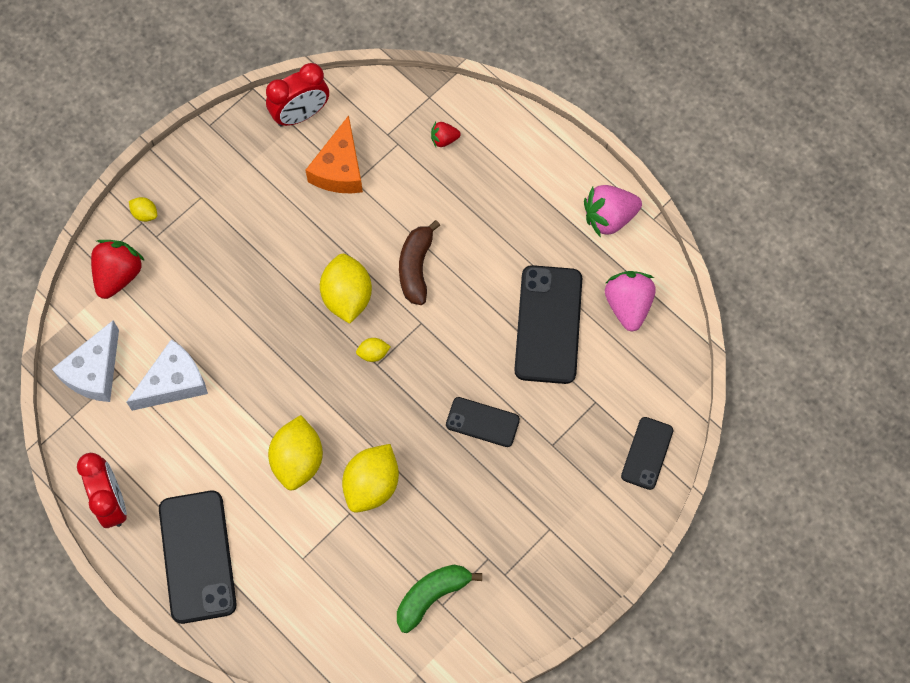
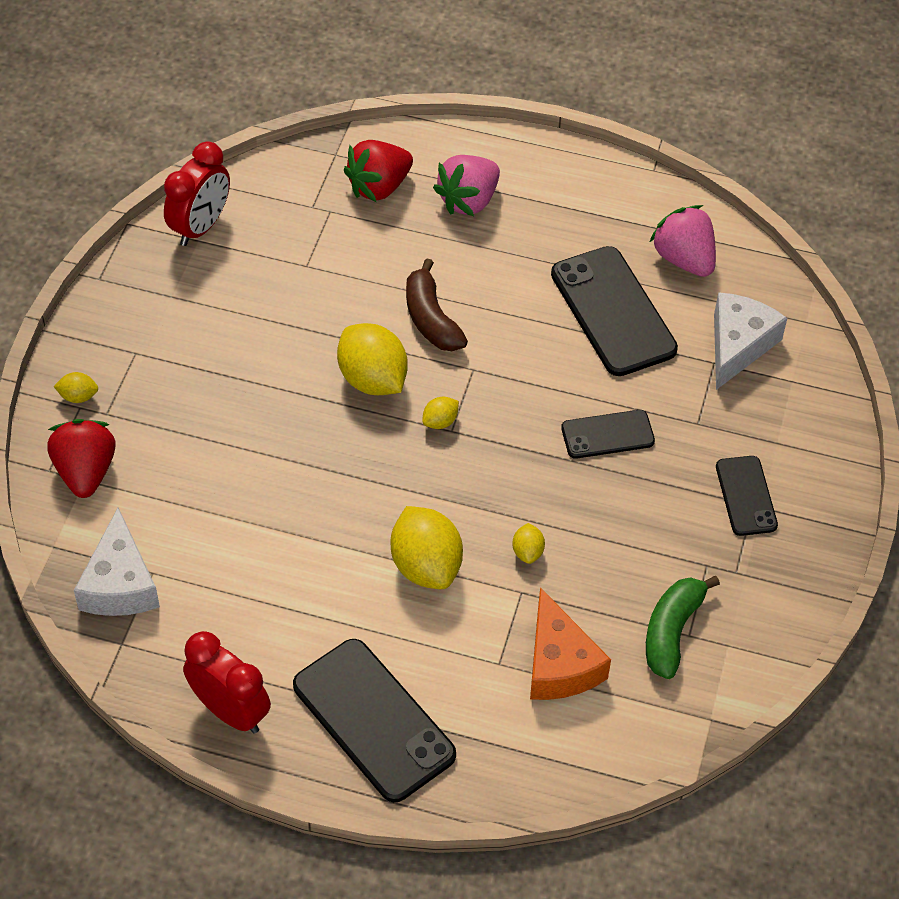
camera: 30 degrees left, 15 degrees down
white cheese [126,339,208,411] -> white cheese moved to [714,292,787,390]
orange cheese [305,115,363,193] -> orange cheese moved to [530,587,611,700]
yellow lemon [342,444,399,513] -> yellow lemon [512,523,545,564], size x0.47
red strawberry [431,122,461,147] -> red strawberry [344,140,413,202], size x1.92
pink strawberry [584,185,642,237] -> pink strawberry moved to [433,155,500,216]
black phone [621,417,673,490] -> black phone moved to [716,456,778,536]

